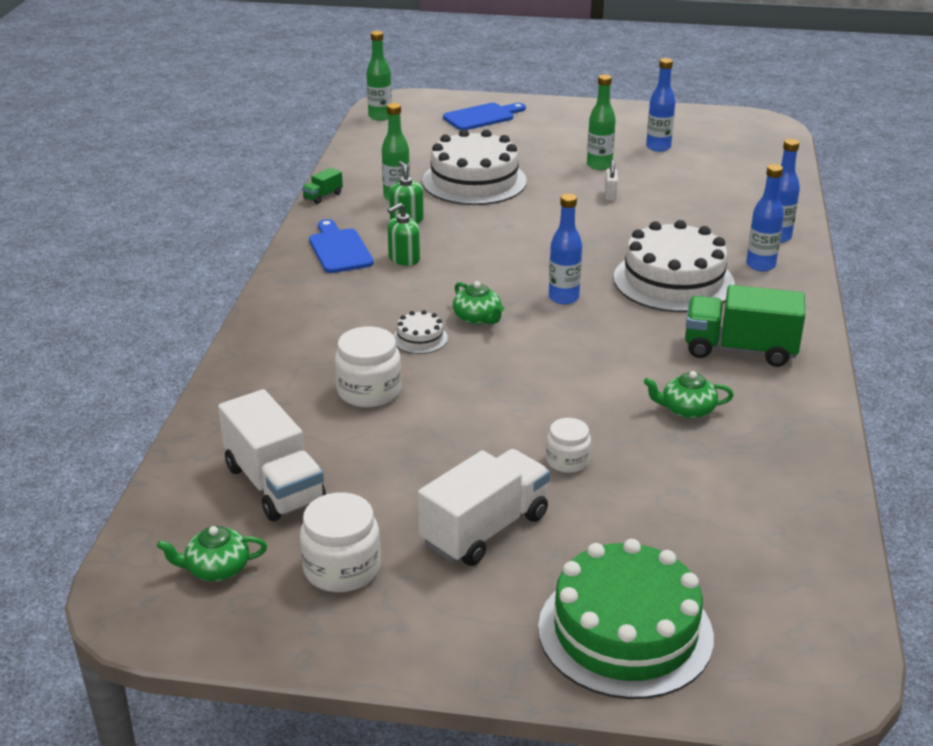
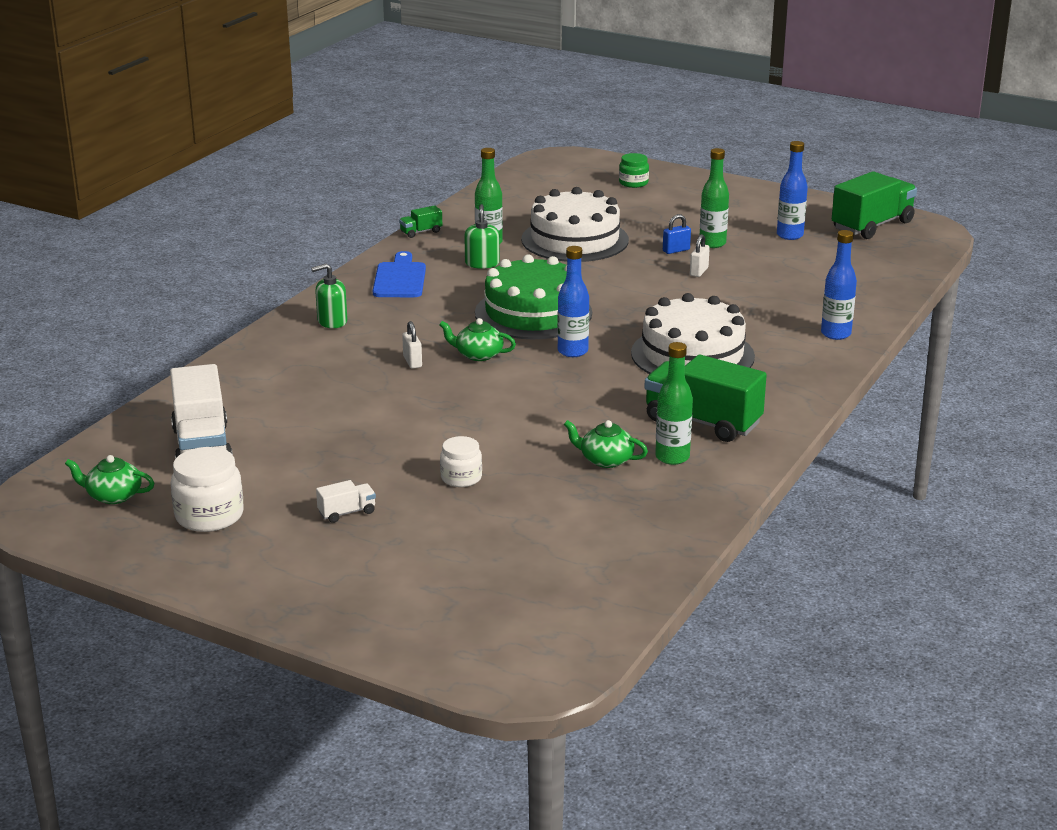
camera: 20 degrees right, 5 degrees down
white jar [335,327,402,408] -> none
green bottle [366,31,392,121] -> green bottle moved to [655,342,693,465]
green soap dispenser [388,203,420,266] -> green soap dispenser moved to [311,263,347,328]
white cake [393,310,448,354] -> white padlock [402,321,422,369]
white truck [418,449,550,566] -> white truck [316,480,376,523], size x0.45
blue cutting board [443,103,526,130] -> green jar [619,153,649,188]
green teapot [453,281,504,325] -> green teapot turned 120 degrees clockwise [439,318,516,361]
green cake [538,539,714,699] -> green cake moved to [475,254,592,339]
blue bottle [746,164,784,272] -> none
none -> blue padlock [663,214,691,254]
none -> green truck [832,171,917,239]

